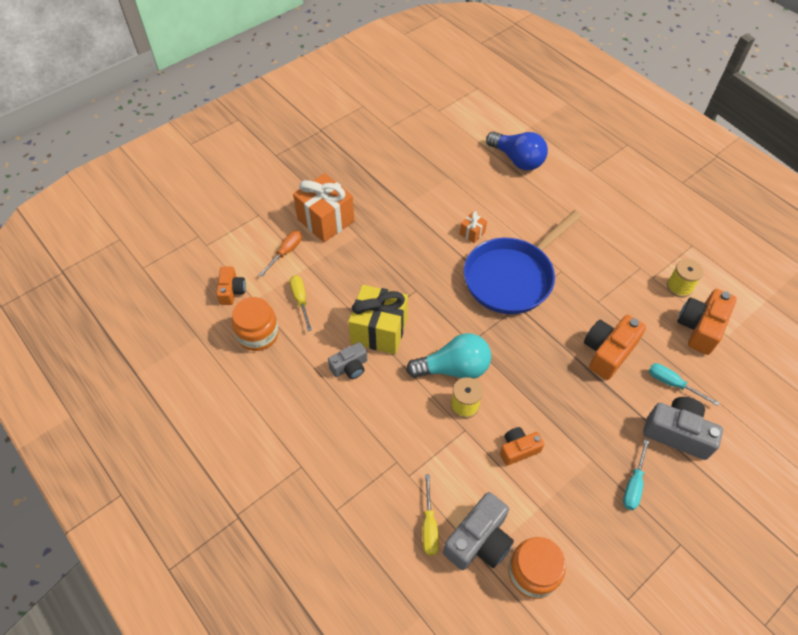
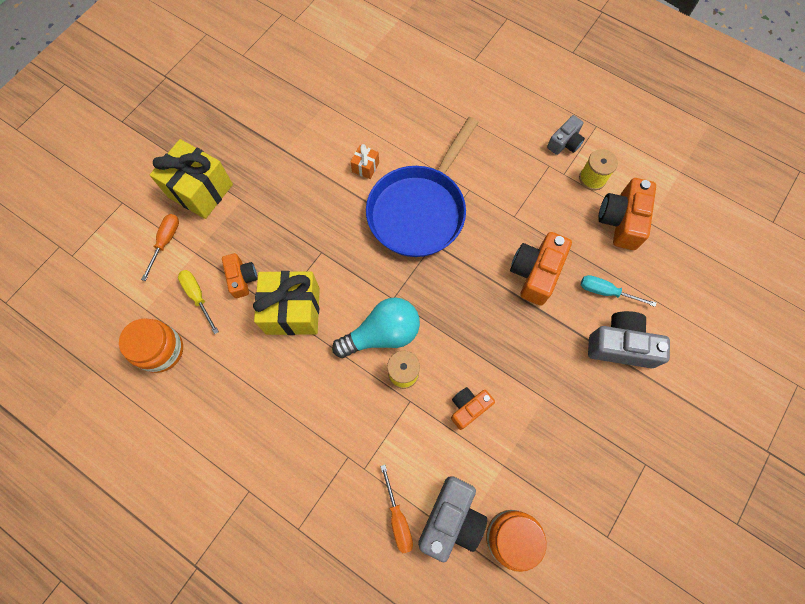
camera: 15 degrees left, 15 degrees up
orange camera [216,267,246,305] -> orange camera moved to [222,253,257,298]
orange gift [293,173,354,242] -> yellow gift [150,139,233,219]
grey camera [328,342,367,379] -> grey camera moved to [547,115,585,155]
yellow screwdriver [423,474,439,555] -> orange screwdriver [380,465,413,553]
blue light bulb [486,131,548,170] -> none
turquoise screwdriver [623,439,650,510] -> none

